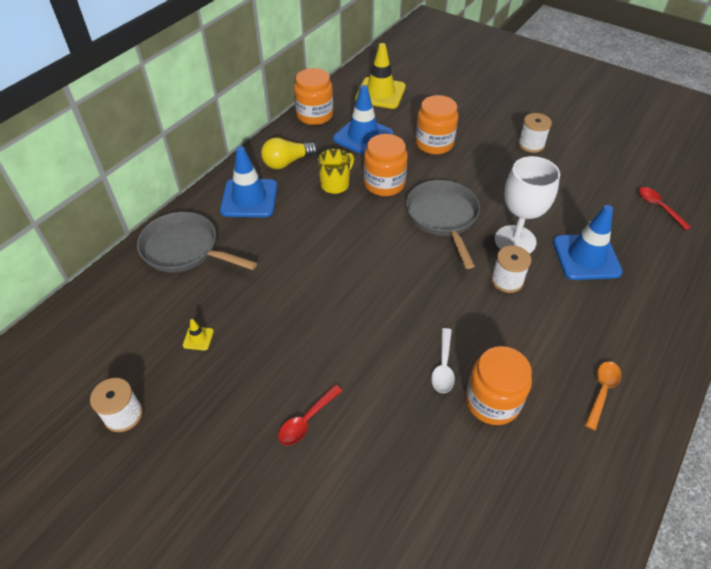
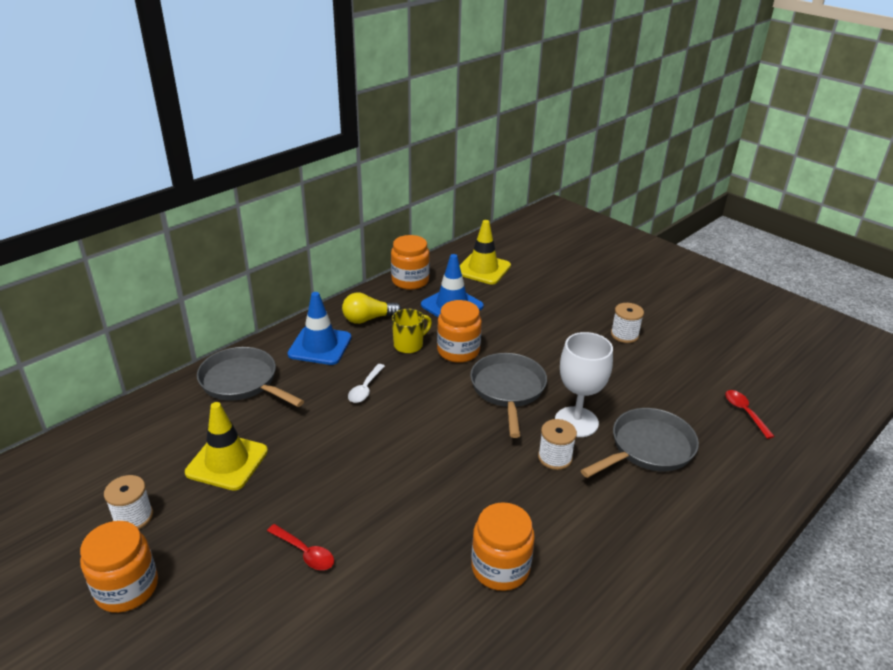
camera: 10 degrees right, 15 degrees down
yellow traffic cone [183,319,214,350] -> yellow traffic cone [185,402,268,491], size x2.44
red spoon [278,385,342,445] -> red spoon turned 105 degrees counterclockwise [267,524,334,570]
orange jar [415,95,458,155] -> orange jar moved to [80,521,158,613]
white spoon [431,328,455,393] -> white spoon moved to [348,364,385,403]
blue traffic cone [553,205,623,280] -> grey pan [581,408,699,478]
orange spoon [585,361,622,430] -> none

